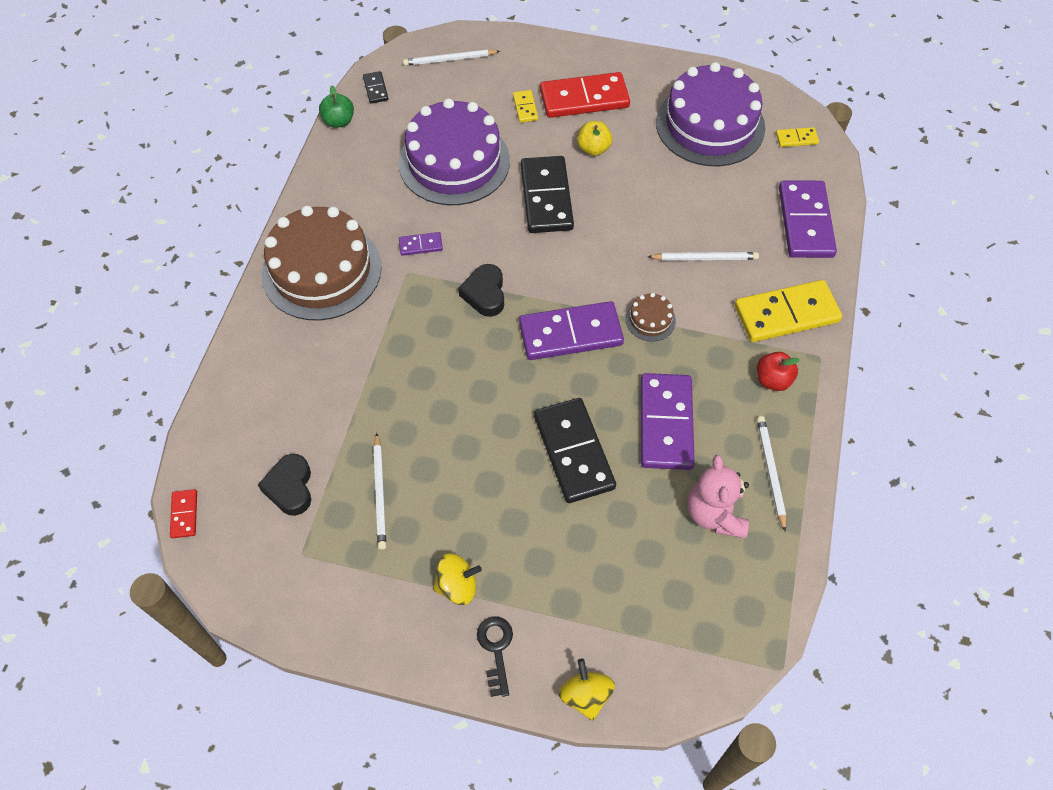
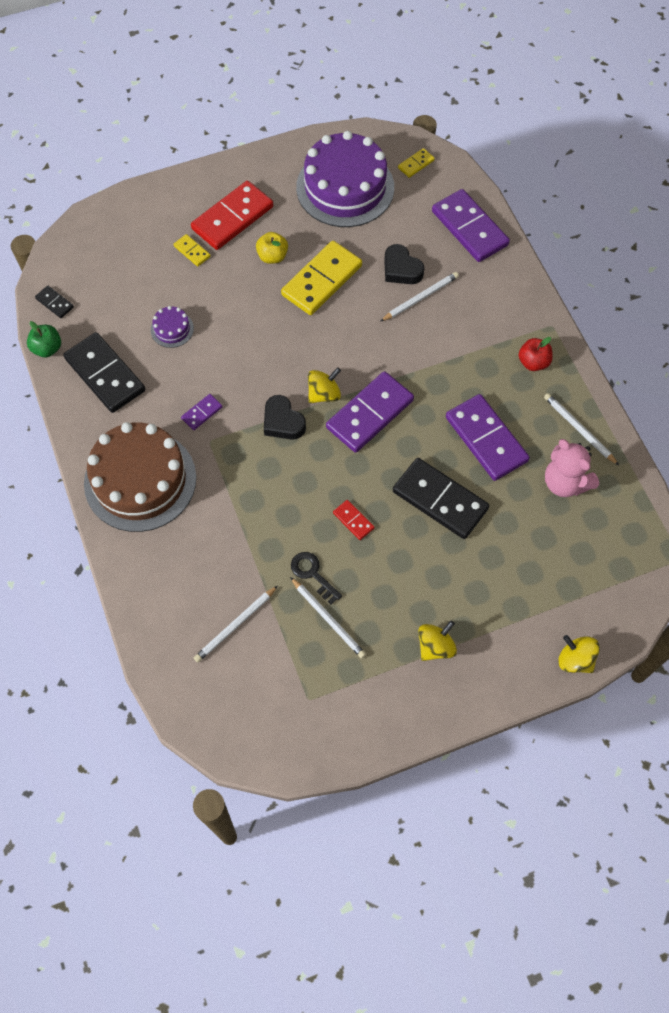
camera: 35 degrees left, 5 degrees up
red domino [170,489,197,538] -> red domino moved to [333,500,375,540]
black heart [258,454,311,516] -> black heart moved to [384,244,424,284]
purple cake [398,98,510,205] -> purple cake [151,306,194,348], size x0.41
white pencil [403,49,500,66] -> white pencil moved to [194,586,278,662]
black key [477,617,513,697] -> black key moved to [291,552,342,605]
black domino [521,156,574,233] -> black domino moved to [63,332,145,413]
brown cake [625,293,676,341] -> none
yellow domino [735,280,842,342] -> yellow domino moved to [281,241,362,315]
none -> yellow spinning top [308,367,341,403]

